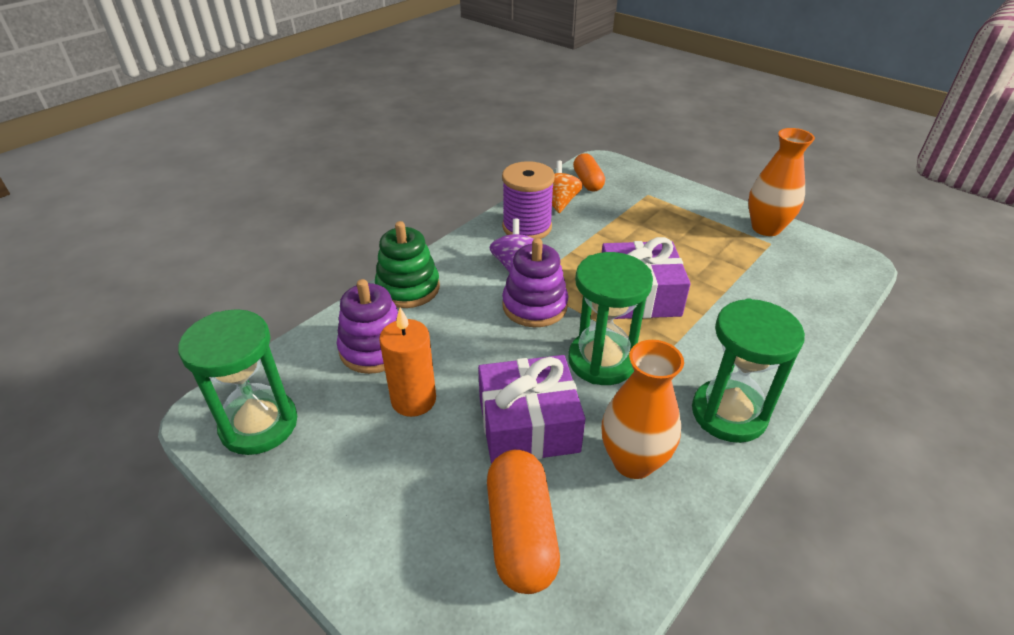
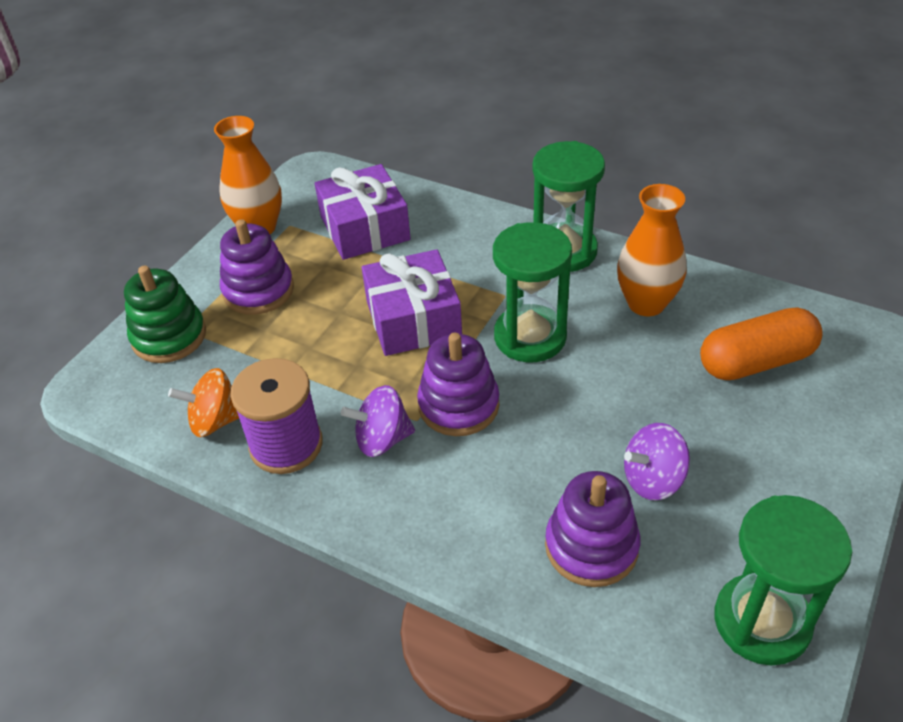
camera: 100 degrees left, 5 degrees up
green stacking toy [375,221,440,308] -> green stacking toy moved to [124,266,206,363]
orange candle [379,308,436,417] -> purple spinning top [624,423,690,500]
purple gift [478,355,585,464] -> purple gift moved to [315,164,411,260]
orange capsule [573,153,605,191] -> none
none -> purple stacking toy [220,219,294,315]

